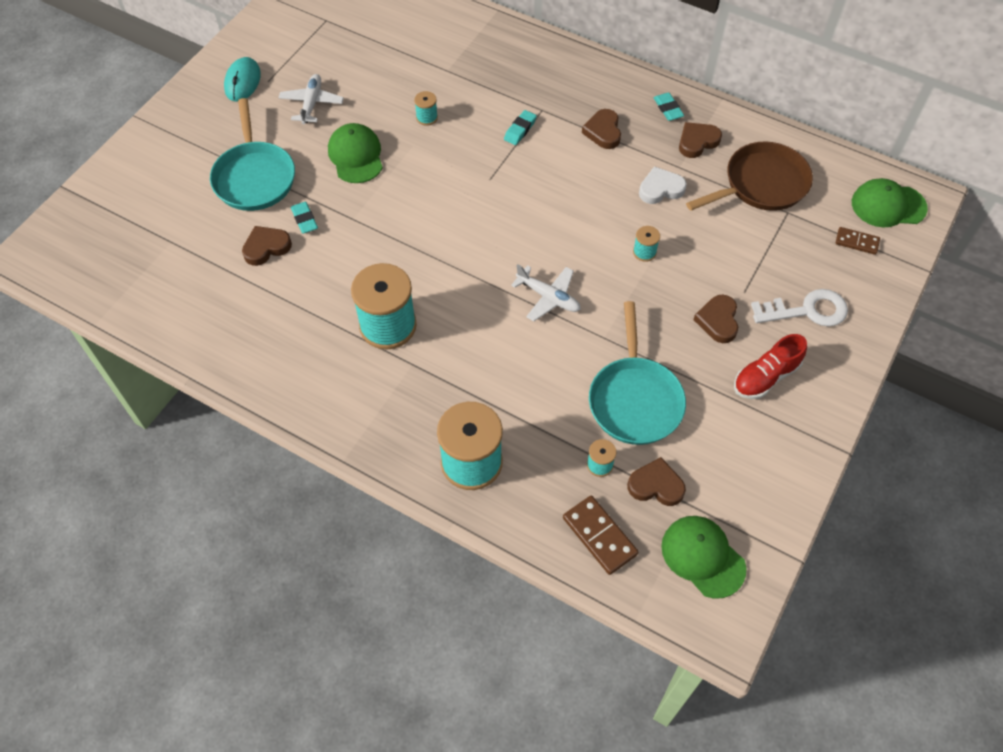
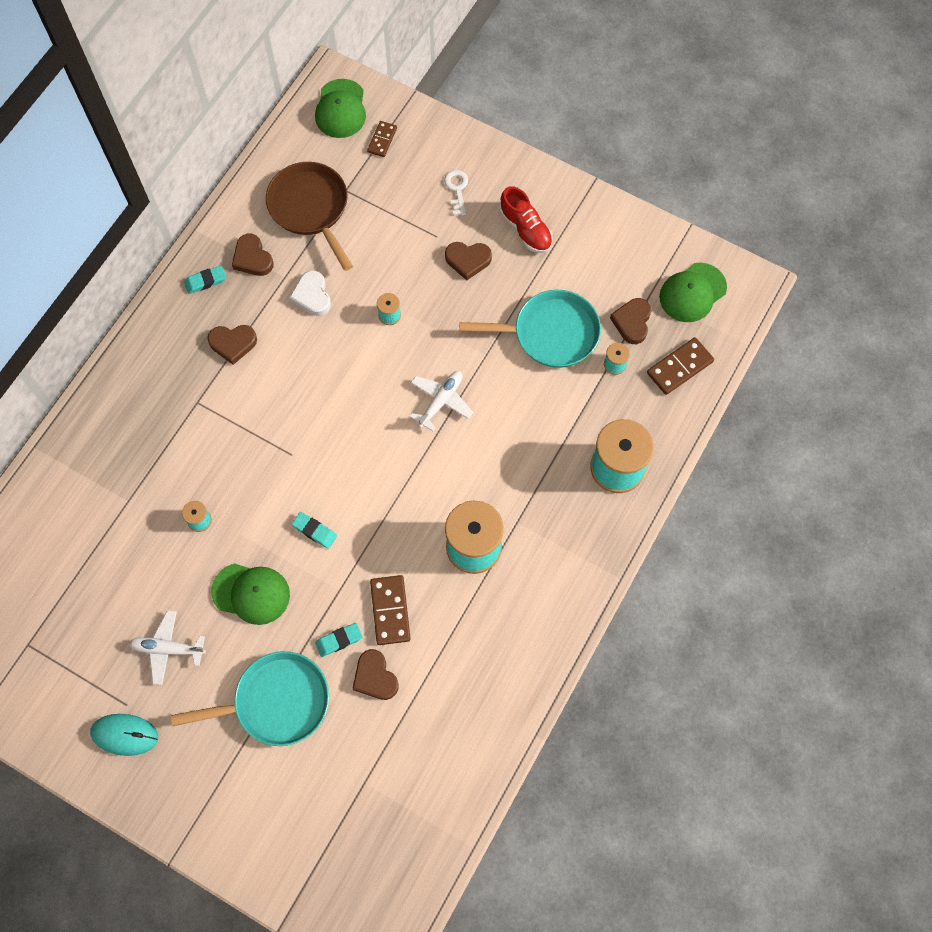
camera: 90 degrees left, 10 degrees up
green cap [328,123,383,183] -> green cap turned 150 degrees counterclockwise [211,563,290,625]
turquoise eraser [504,110,537,145] -> turquoise eraser moved to [292,512,337,549]
white key [751,289,848,326] -> white key [444,170,468,216], size x0.61
none -> brown domino [370,575,411,645]

